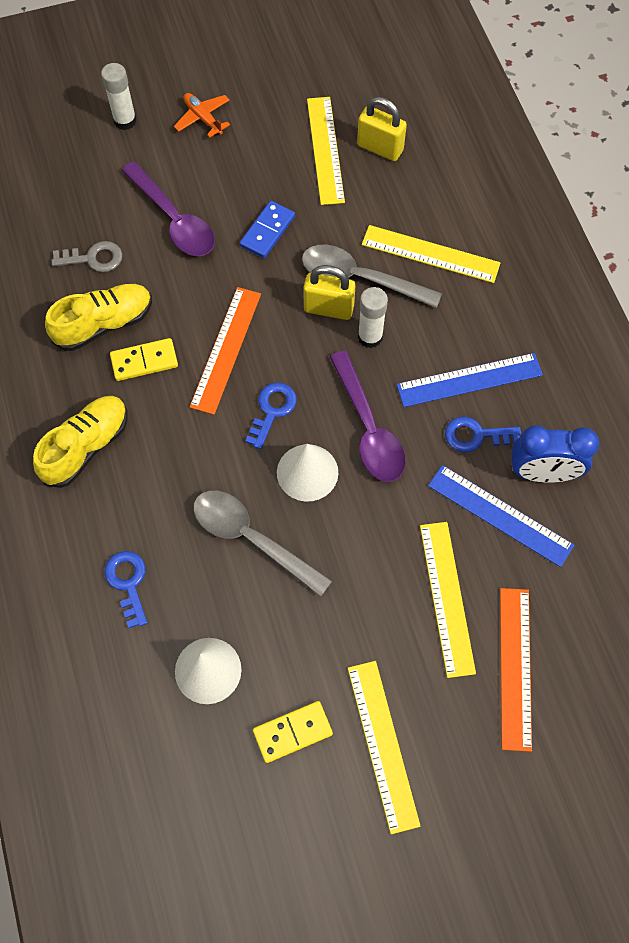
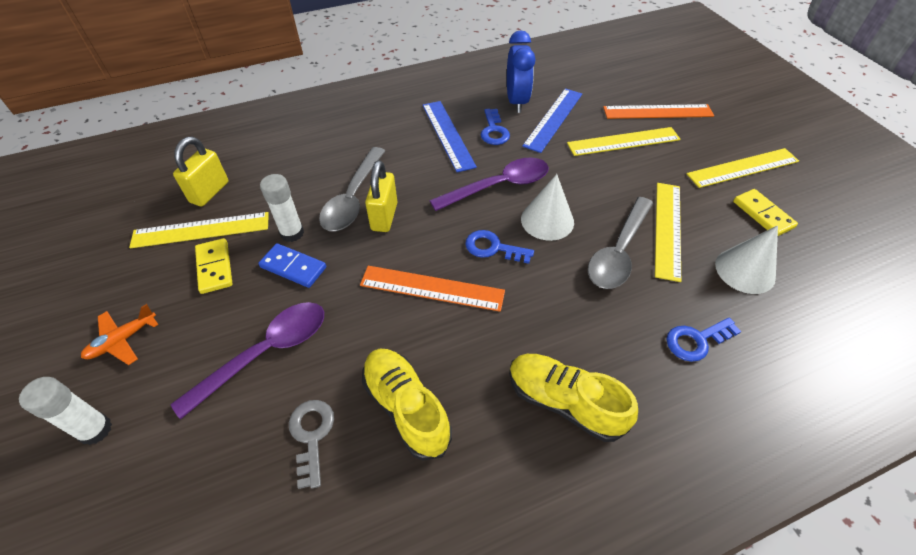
camera: 95 degrees left, 15 degrees down
yellow domino [110,338,178,381] -> yellow domino moved to [195,238,232,294]
white glue stick [358,287,388,348] -> white glue stick moved to [260,174,304,242]
yellow ruler [362,225,501,283] -> yellow ruler moved to [655,183,681,282]

